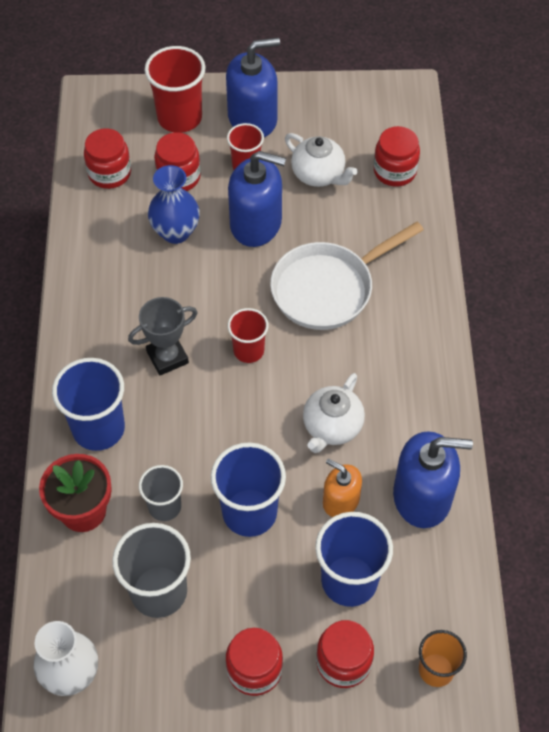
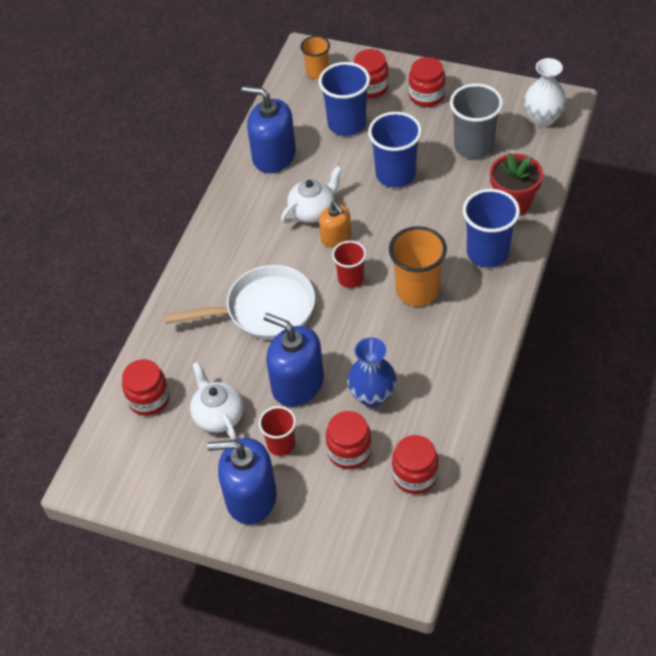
camera: 155 degrees left, 5 degrees down
grey trophy [128,297,198,376] -> orange cup [389,226,447,306]
grey cup [139,465,183,521] -> none
red cup [145,46,206,133] -> none
orange soap dispenser [323,459,362,517] -> orange soap dispenser moved to [319,201,351,247]

